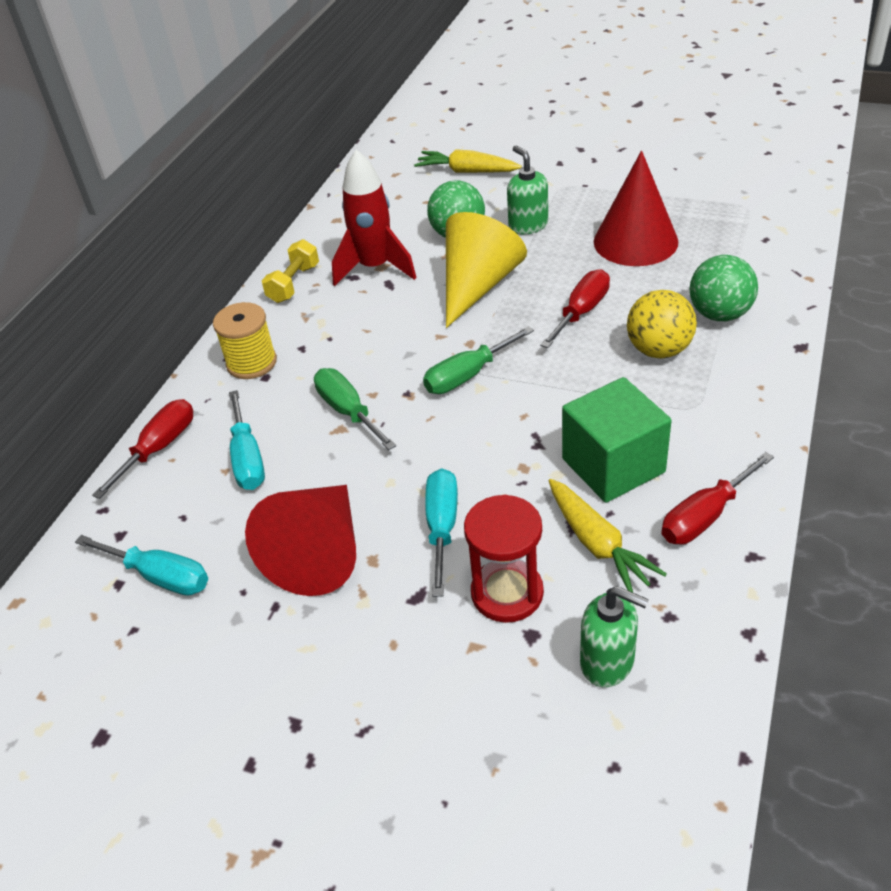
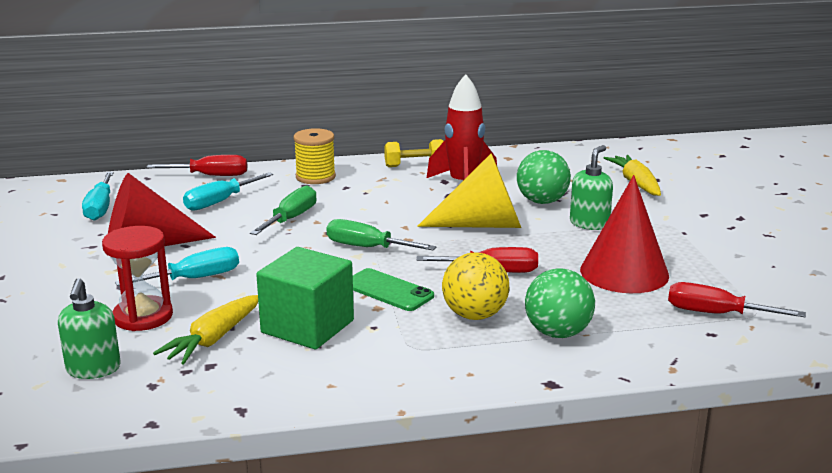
camera: 55 degrees right, 20 degrees down
red screwdriver [661,452,774,545] -> red screwdriver moved to [668,282,806,317]
none -> green phone [353,268,434,311]

